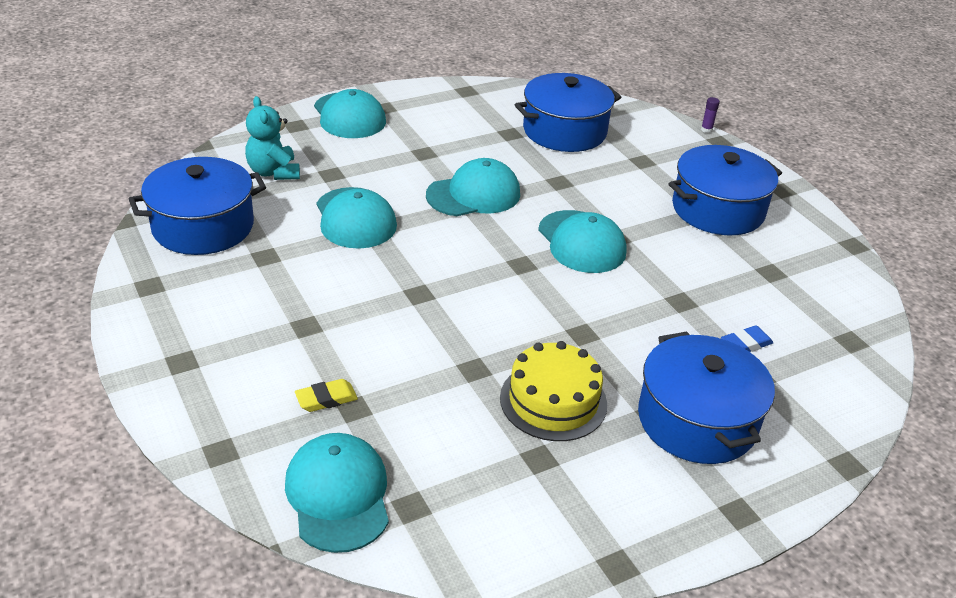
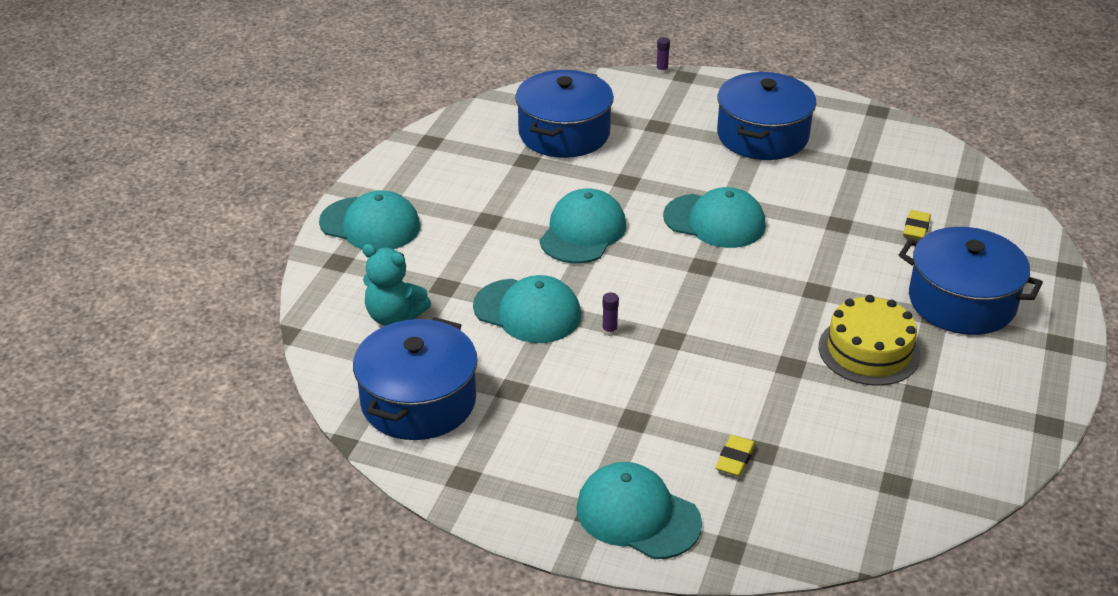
camera: 40 degrees left, 0 degrees up
turquoise cap [285,433,389,553] -> turquoise cap moved to [576,462,702,559]
blue eraser [721,325,773,352] -> yellow eraser [903,210,931,240]
none -> purple glue stick [602,292,619,336]

